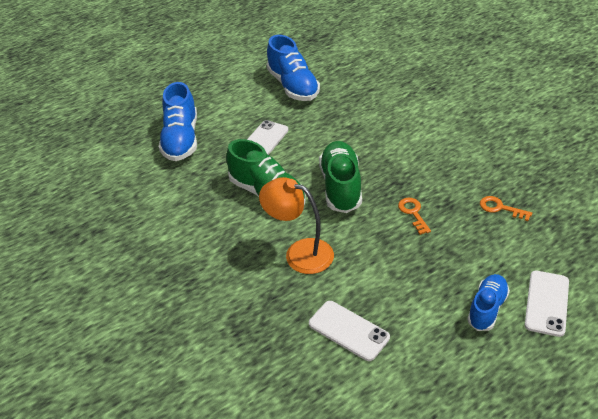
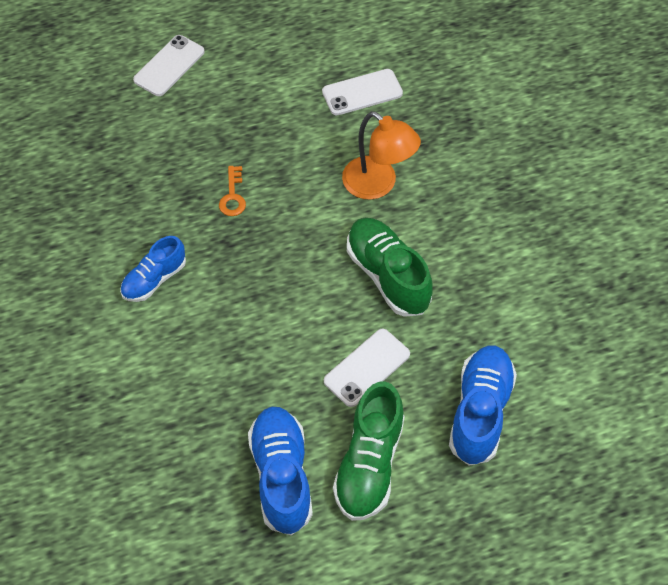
camera: 165 degrees left, 15 degrees up
white phone [309,301,390,361] -> white phone turned 75 degrees counterclockwise [322,69,403,115]
green shoe [319,141,362,213] -> green shoe moved to [333,382,405,521]
blue shoe [467,274,510,331] -> blue shoe moved to [120,236,186,302]
orange key [480,196,532,221] -> none

